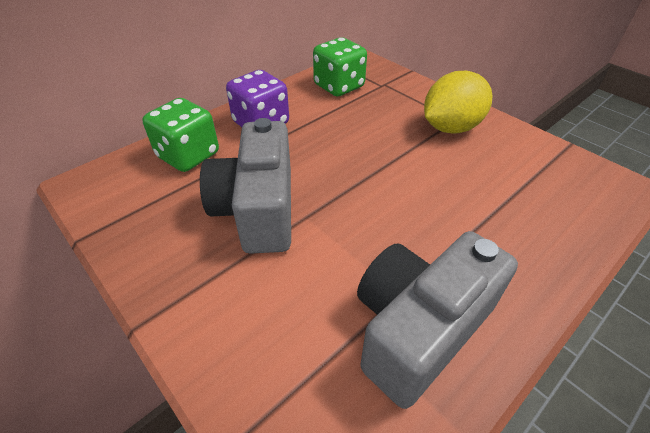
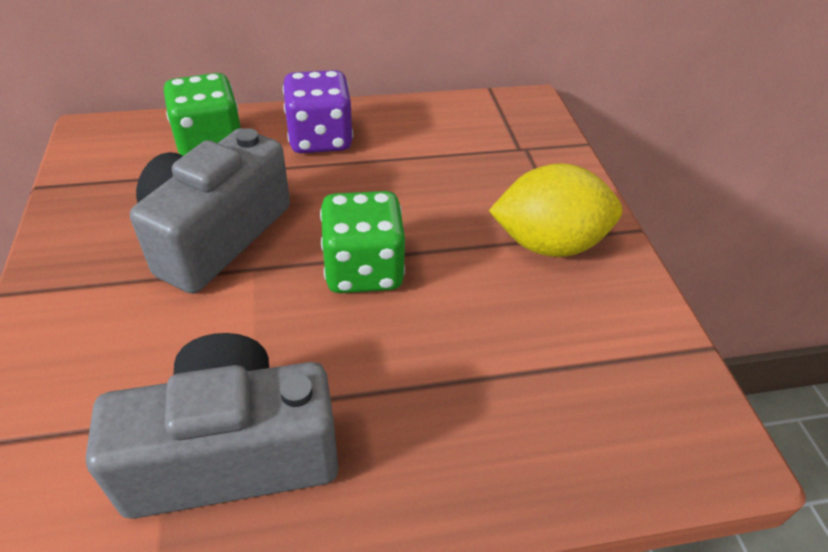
camera: 30 degrees right, 0 degrees up
green dice [313,37,367,96] -> green dice moved to [320,191,405,293]

